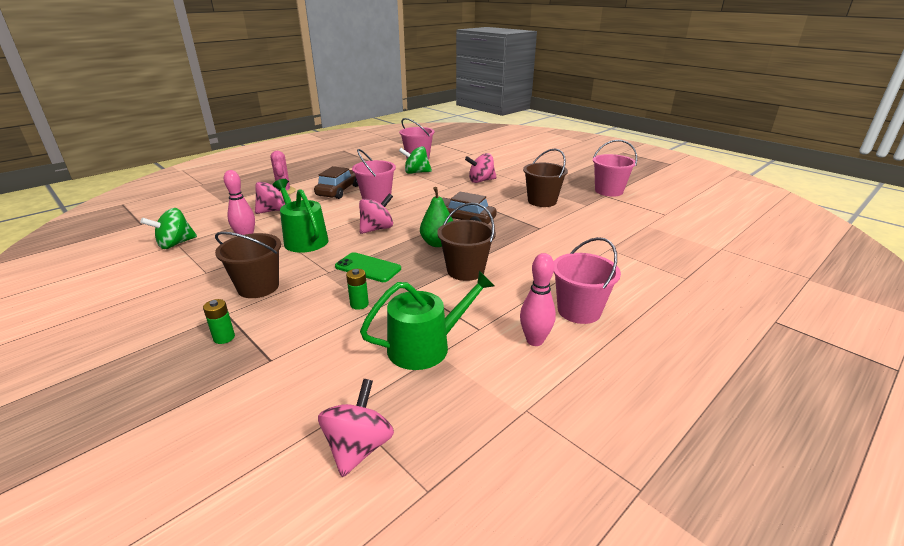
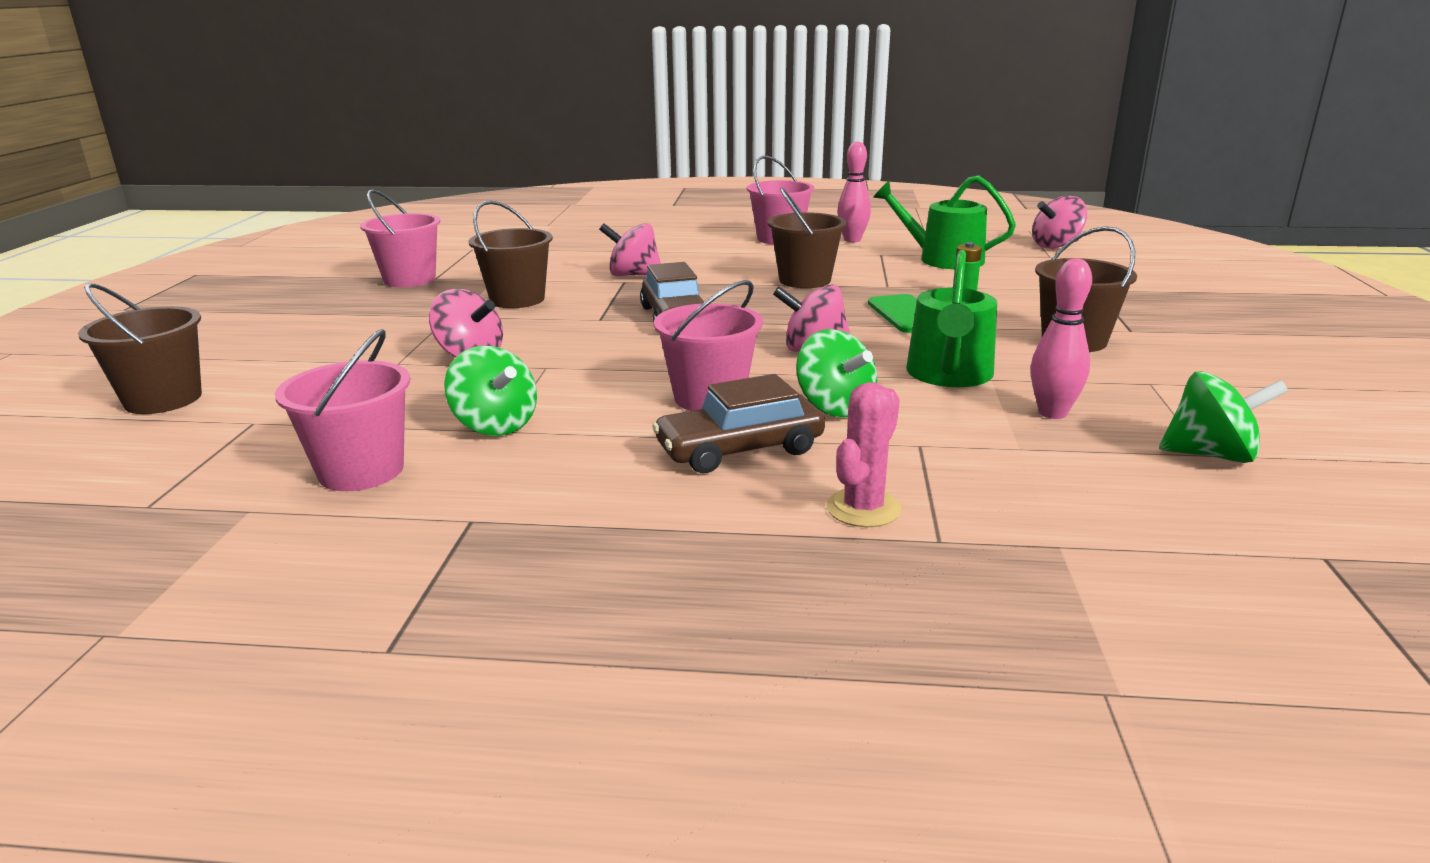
camera: 130 degrees left, 5 degrees down
green battery [203,299,235,344] -> none
pink spinning top [255,178,289,214] -> pink spinning top moved to [599,223,661,276]
green pear [420,187,453,247] -> none
none -> brown bucket [78,283,202,414]
none -> green spinning top [796,329,877,417]

